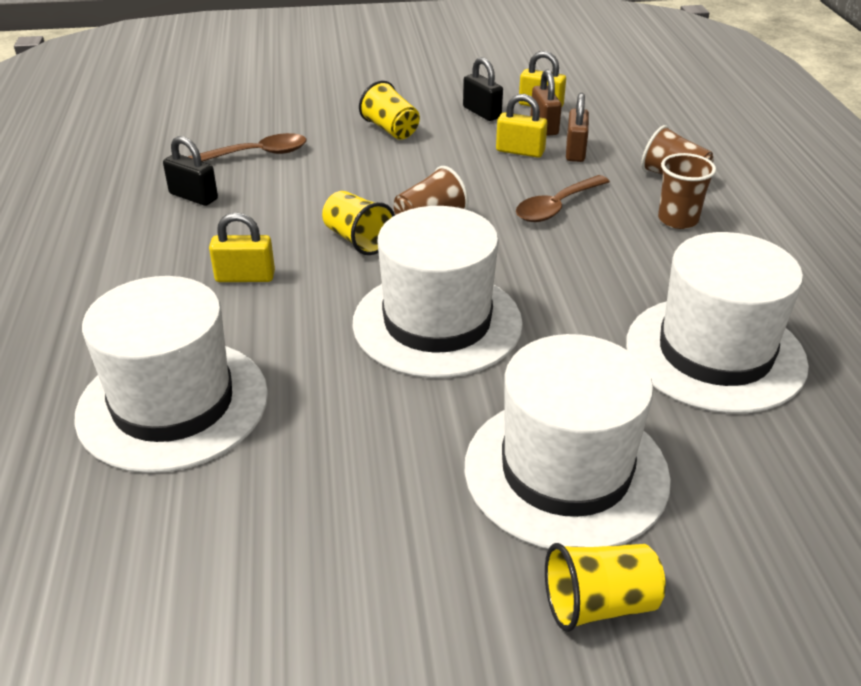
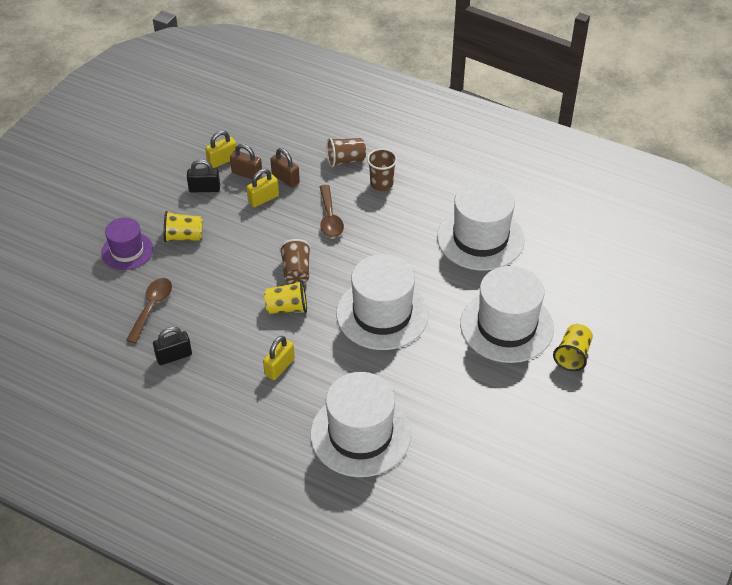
camera: 55 degrees left, 10 degrees up
none -> purple hat [101,218,153,270]

